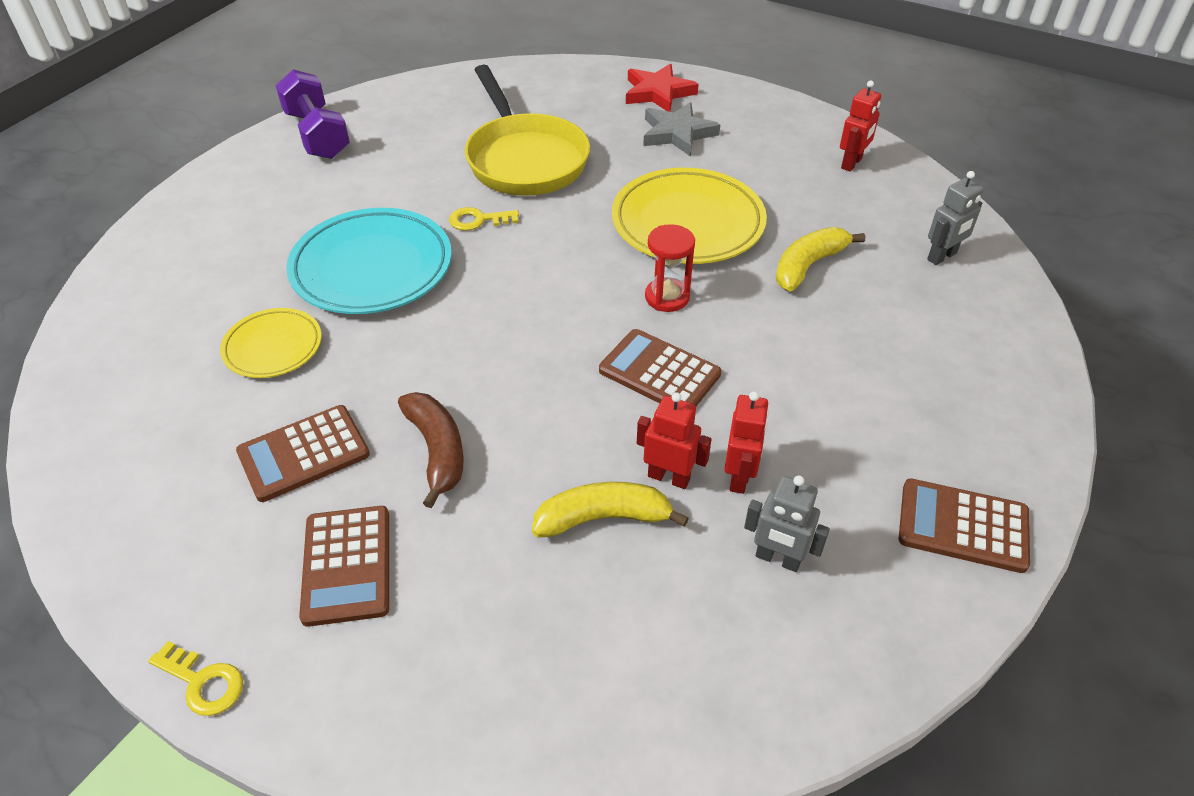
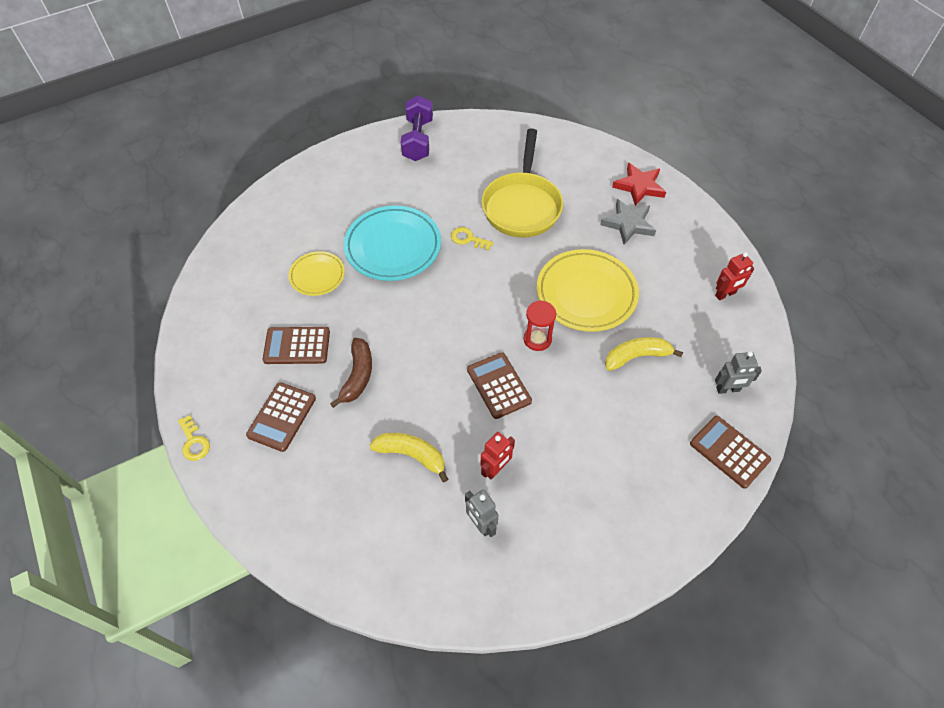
camera: 30 degrees right, 10 degrees up
red robot [637,392,711,489] -> none
brown calculator [899,479,1030,573] -> brown calculator moved to [690,416,771,489]

